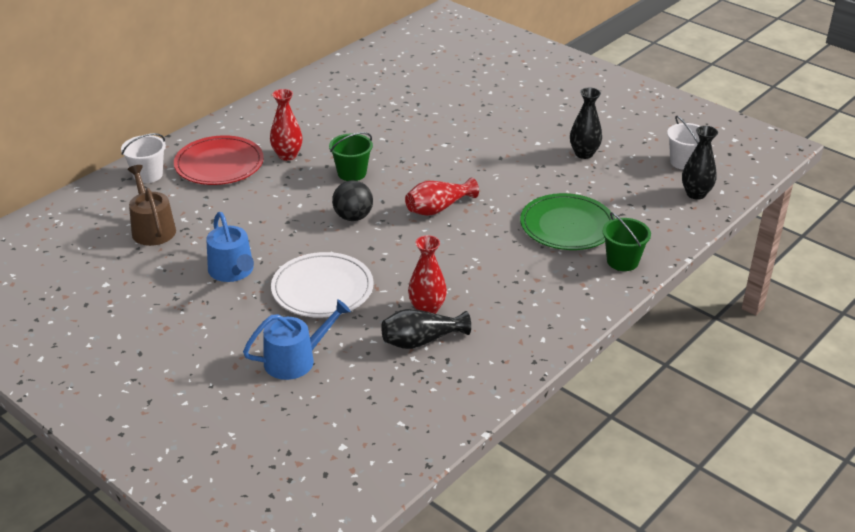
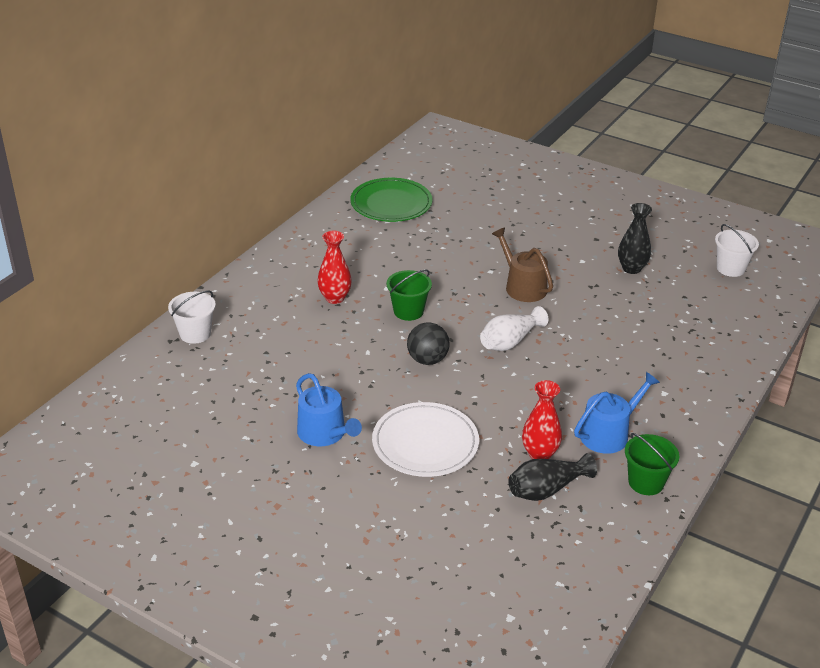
camera: 10 degrees left, 0 degrees up
brown watering can [127,165,176,246] -> brown watering can moved to [492,228,553,302]
red plate [174,135,264,185] -> none
blue watering can [243,299,351,380] -> blue watering can moved to [574,372,660,454]
red vase [405,177,479,216] -> white vase [480,306,548,351]
green plate [520,193,615,250] -> green plate moved to [350,178,433,222]
green bucket [602,212,651,271] -> green bucket moved to [625,433,679,495]
black vase [682,126,718,200] -> none

